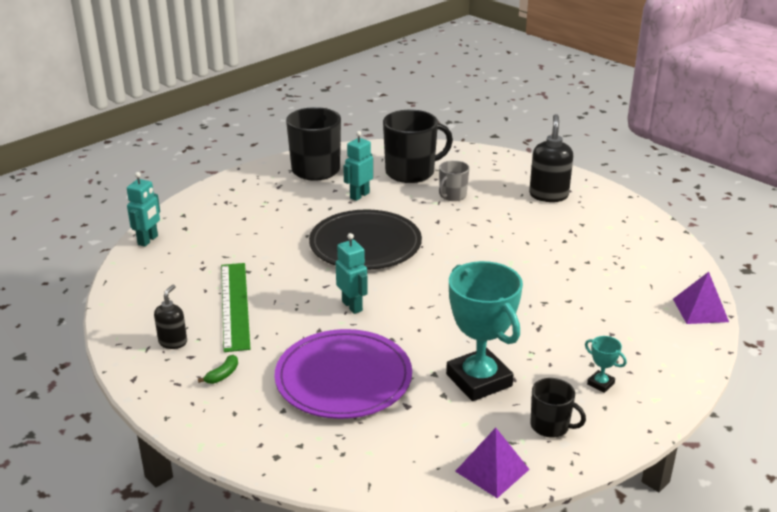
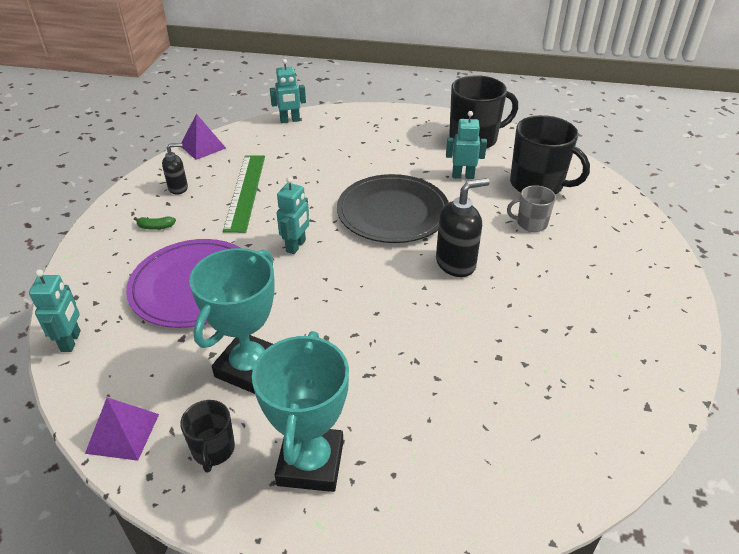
camera: 55 degrees right, 10 degrees up
green ruler [221,263,251,352] -> green ruler turned 45 degrees counterclockwise [223,155,265,233]
black soap dispenser [529,114,573,202] -> black soap dispenser moved to [436,178,490,277]
turquoise trophy [585,336,627,393] -> turquoise trophy [252,331,349,492], size x2.43
purple pyramid [673,272,729,324] -> purple pyramid moved to [181,114,226,160]
none -> turquoise robot [29,269,81,352]

